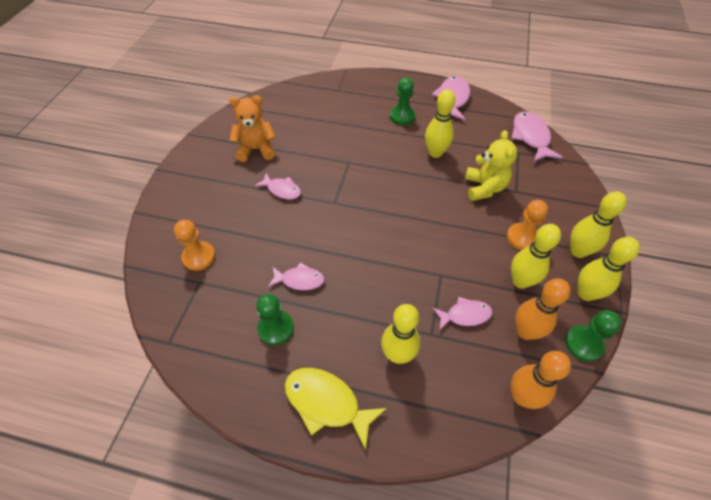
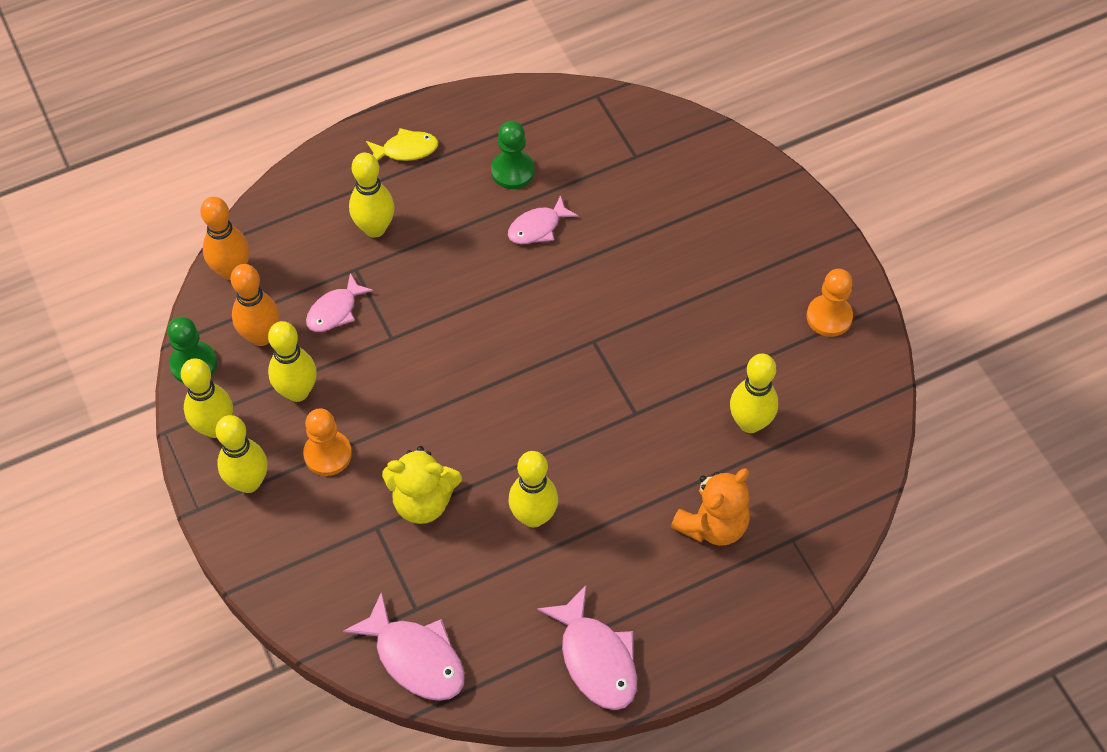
camera: 140 degrees right, 5 degrees up
orange pawn [174,220,215,271] -> orange pawn moved to [807,269,853,337]
orange teddy bear [229,95,276,162] -> orange teddy bear moved to [671,468,750,546]
pink fish [255,173,301,199] -> none
yellow fish [285,368,387,450] -> yellow fish [366,128,438,161], size x0.63
green pawn [390,77,415,125] -> none
yellow teddy bear [465,130,517,201] -> yellow teddy bear turned 45 degrees counterclockwise [382,446,462,524]
none -> yellow bowling pin [730,354,778,433]

